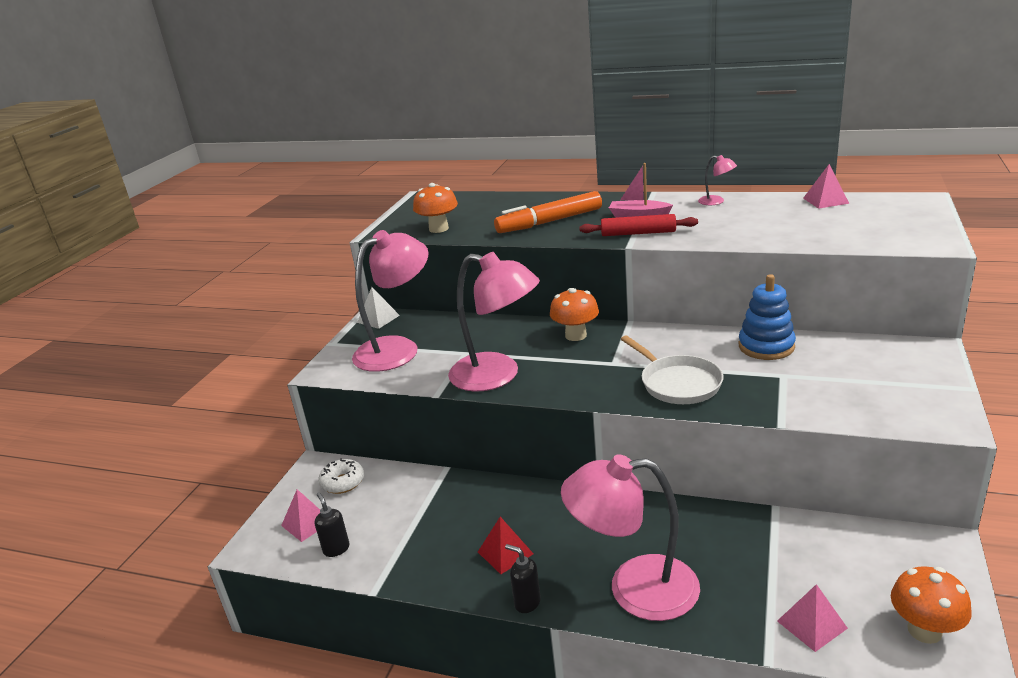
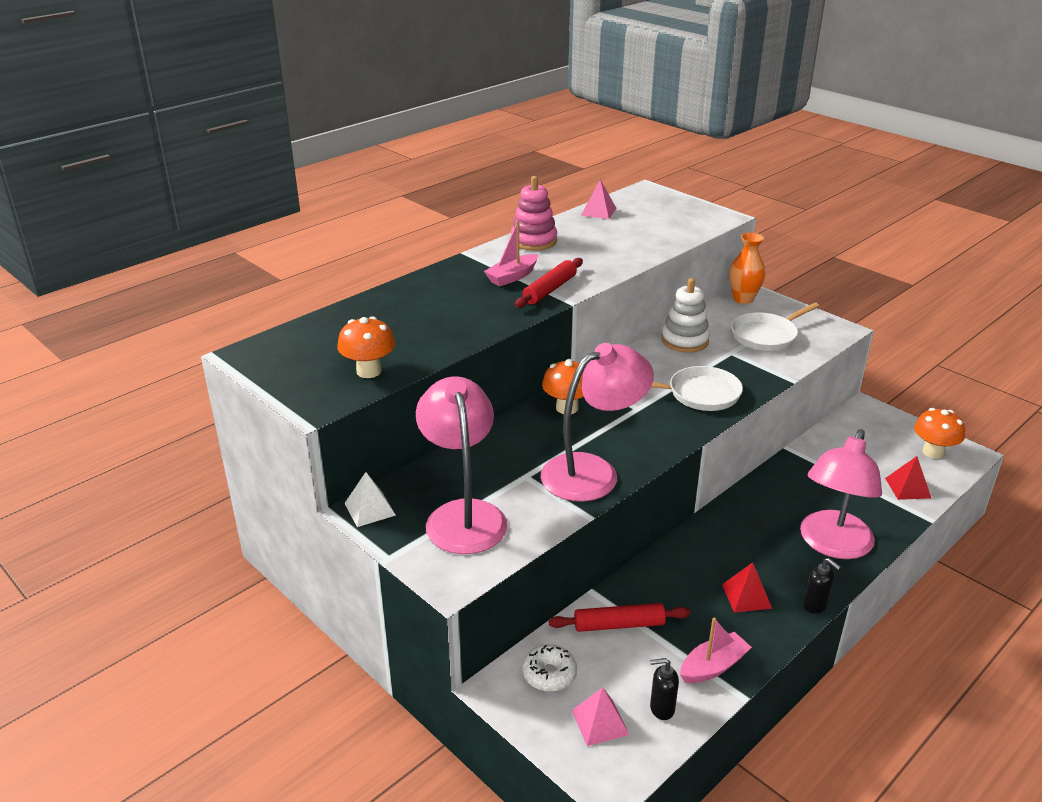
camera: 65 degrees left, 5 degrees up
orange marker [494,191,602,233] -> none
black soap dispenser [505,544,541,613] -> black soap dispenser turned 105 degrees counterclockwise [803,558,841,614]
pink lamp [698,155,737,205] -> pink stacking toy [511,176,557,251]
blue stacking toy [739,274,796,360] -> white stacking toy [661,278,710,353]
pink pyramid [777,584,848,652] -> red pyramid [885,456,931,500]
none -> red rolling pin [549,603,690,632]
none -> pink boat [680,618,752,683]
none -> orange vase [729,233,766,304]
none -> white pan [731,303,820,351]

